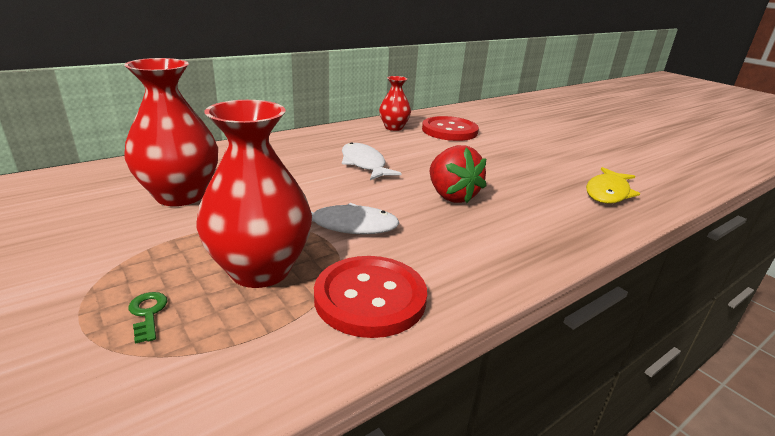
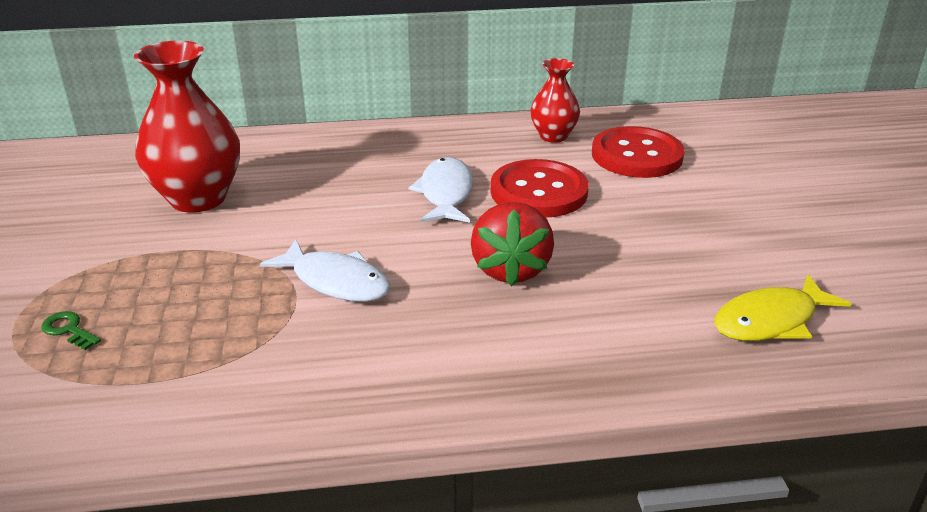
camera: 30 degrees right, 5 degrees up
green key [128,292,167,344] -> green key turned 60 degrees counterclockwise [41,311,101,350]
red vase [197,100,312,288] -> none
red button [314,256,427,338] -> red button moved to [491,159,589,218]

